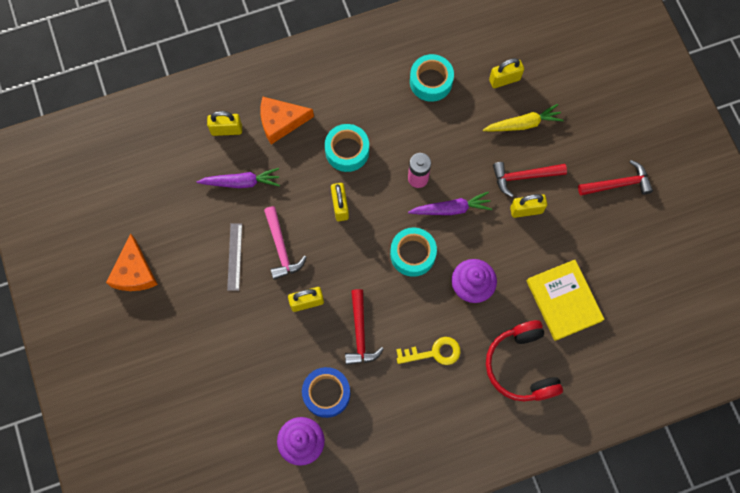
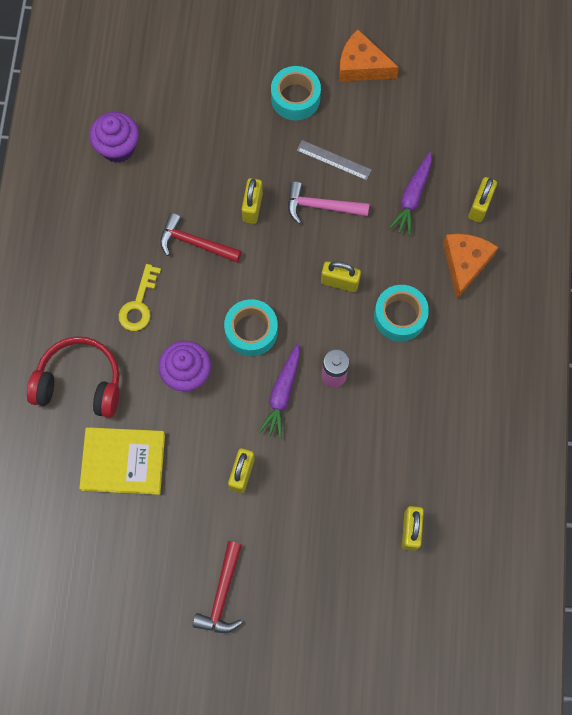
camera: 115 degrees right, 0 degrees up
blue tape [302,367,350,418] -> none
turquoise tape [410,54,454,102] -> turquoise tape moved to [271,66,321,120]
yellow carrot [483,104,564,132] -> none
red hammer [493,162,567,197] -> none

